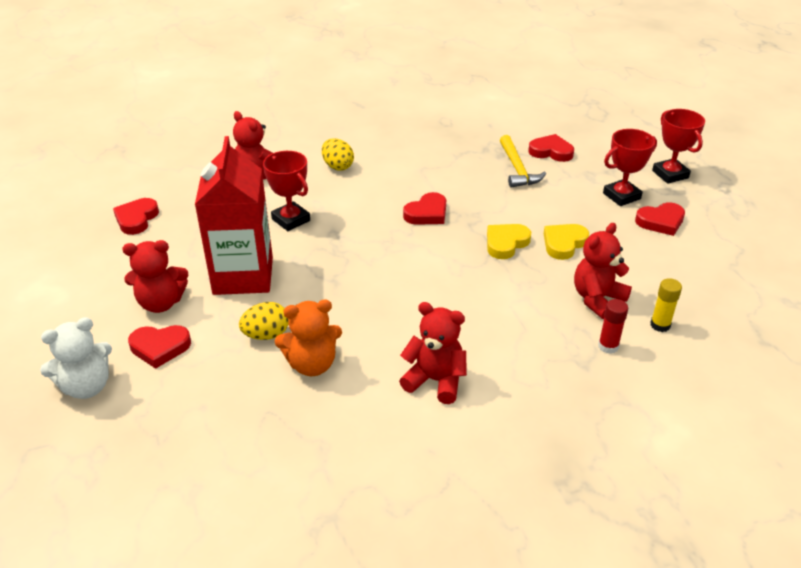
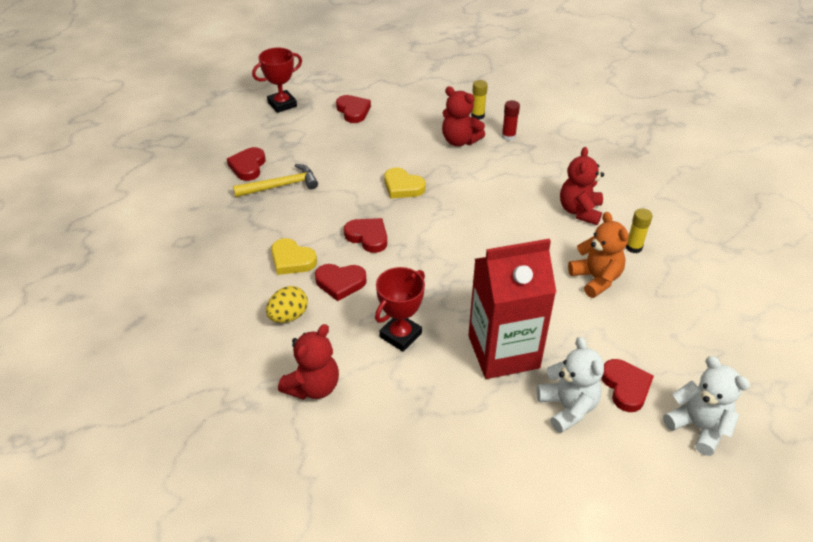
camera: 100 degrees left, 5 degrees up
red heart [113,198,159,235] -> red heart moved to [315,264,367,301]
red teddy bear [122,240,188,313] -> white teddy bear [537,337,604,433]
yellow egg [239,302,289,340] -> none
yellow heart [544,224,589,260] -> yellow heart moved to [271,238,317,275]
red trophy [603,129,657,206] -> none
none -> yellow glue stick [626,208,653,253]

